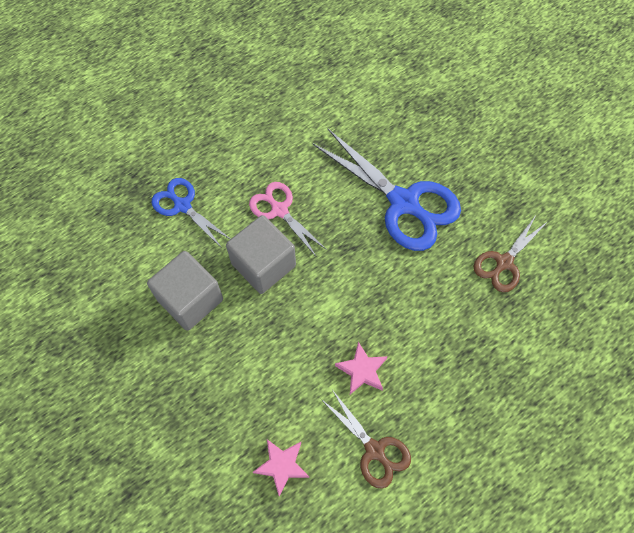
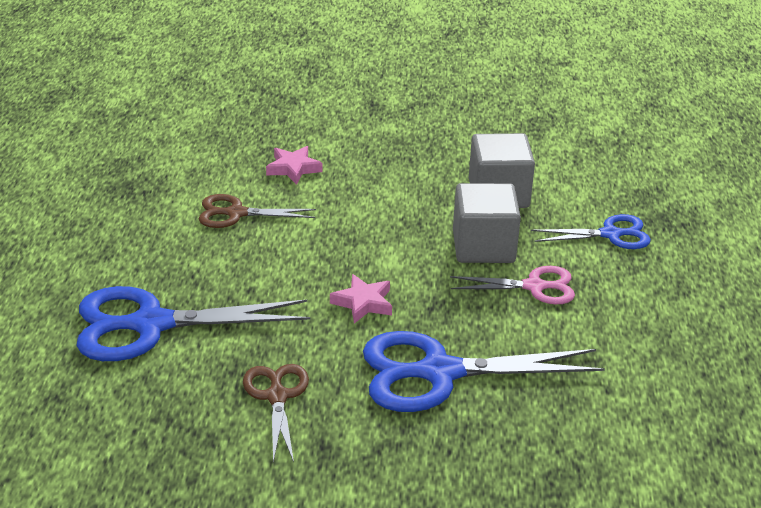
camera: 130 degrees right, 30 degrees down
pink star [335,342,388,394] -> pink star moved to [330,274,392,324]
none -> blue scissors [76,286,310,361]

